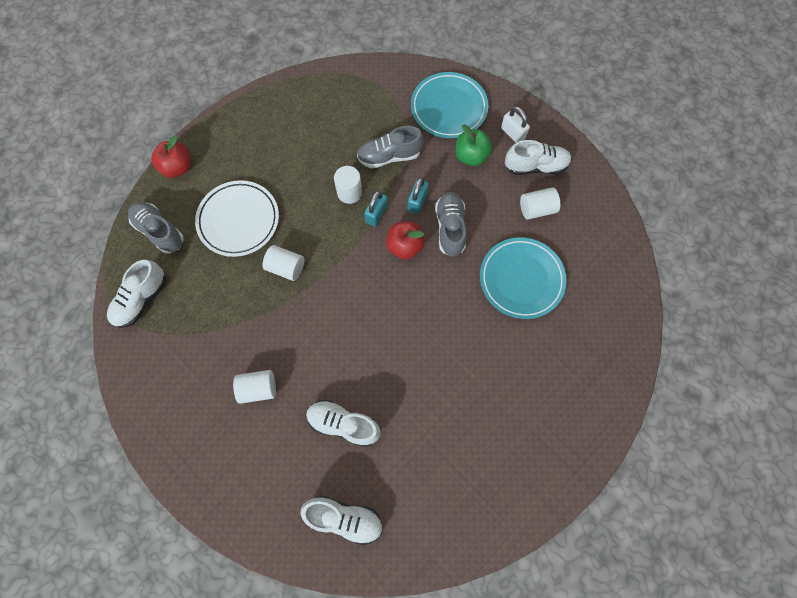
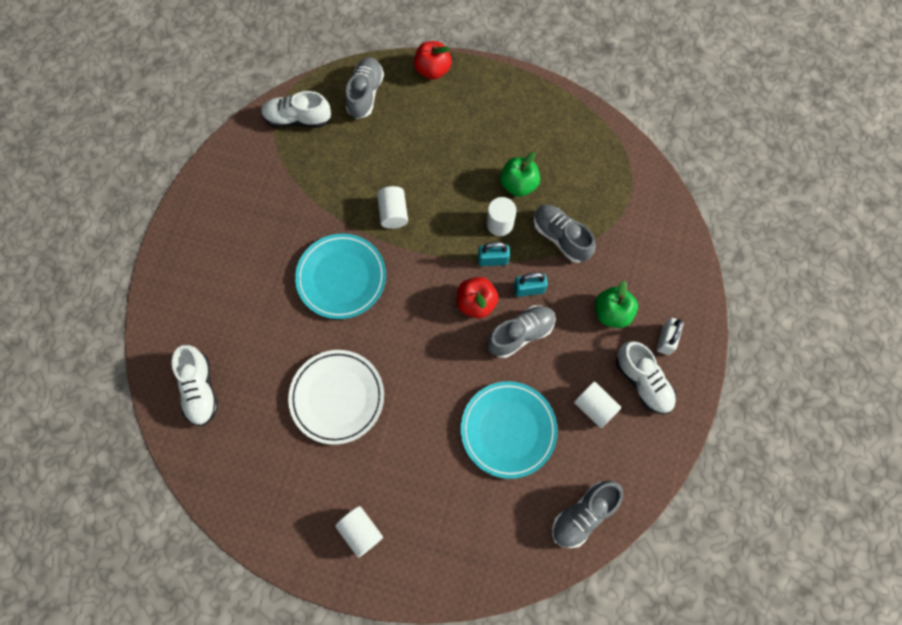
camera: 60 degrees right, 0 degrees up
white plate [195,180,279,257] -> white plate moved to [288,350,384,445]
white cylinder [233,370,276,404] -> white cylinder moved to [335,506,383,558]
white shoe [306,399,381,447] -> none
turquoise plate [411,72,488,138] -> turquoise plate moved to [295,234,386,319]
none -> green apple [500,152,540,197]
none -> grey shoe [552,481,623,548]

